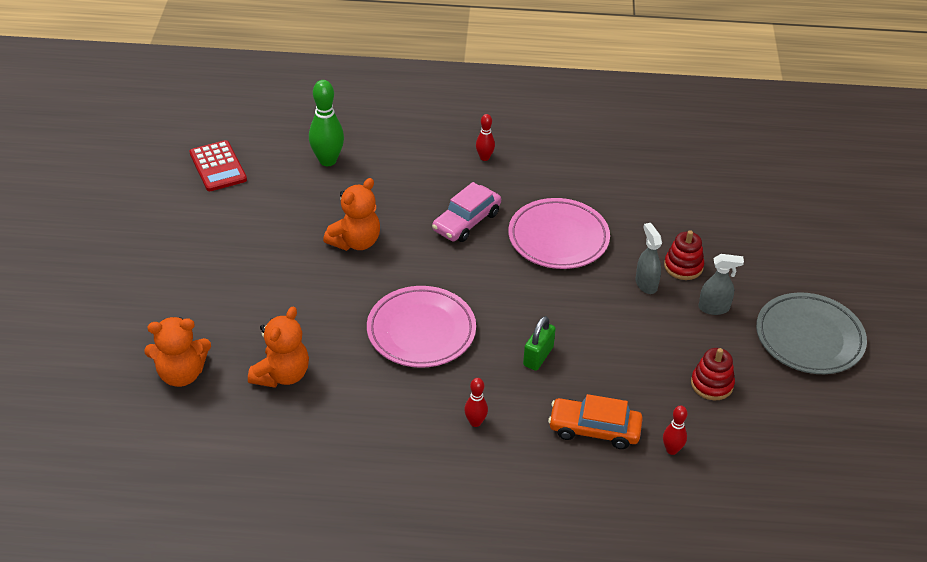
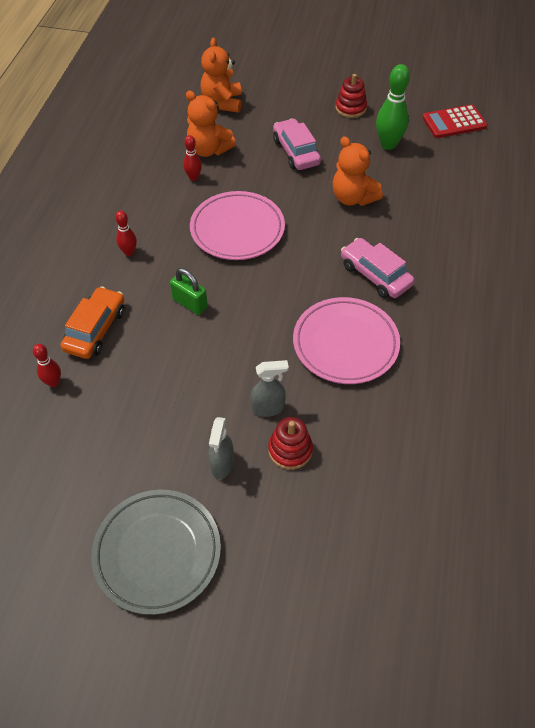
camera: 100 degrees right, 10 degrees up
green bowling pin [309,80,344,166] -> green bowling pin moved to [376,64,410,150]
red bowling pin [476,114,495,161] -> red bowling pin moved to [183,135,202,181]
red stacking toy [691,348,735,400] -> red stacking toy moved to [336,74,367,118]
none -> pink car [273,118,321,170]

